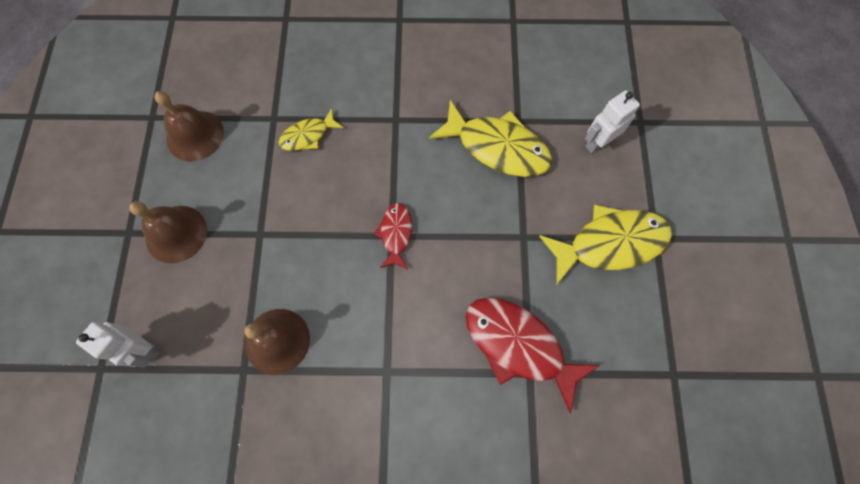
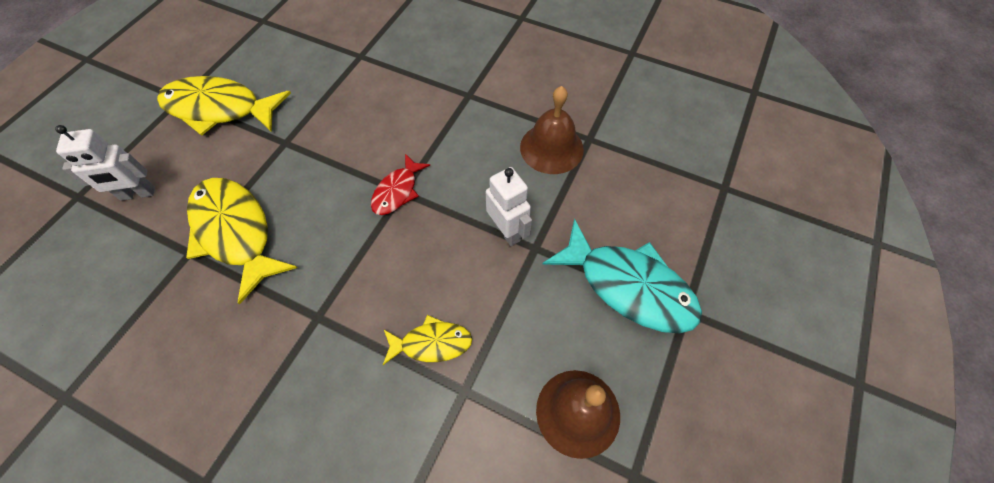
camera: 155 degrees left, 10 degrees down
white robot [76,322,160,367] -> white robot moved to [486,167,532,246]
brown bell [129,201,207,263] -> turquoise fish [542,219,702,333]
red fish [466,297,600,414] -> none

